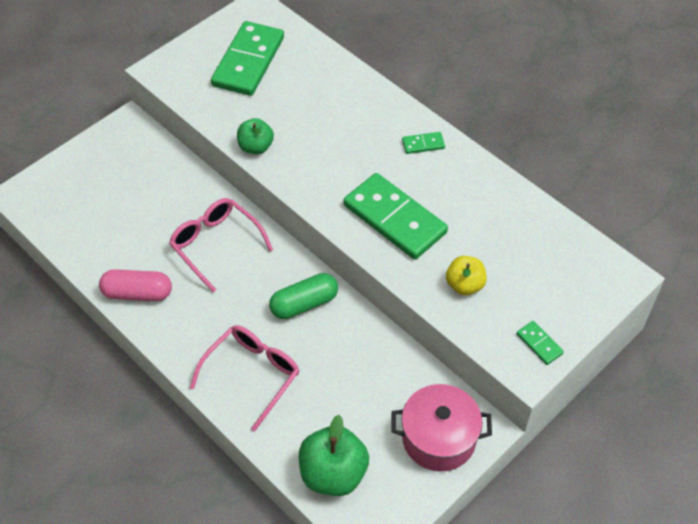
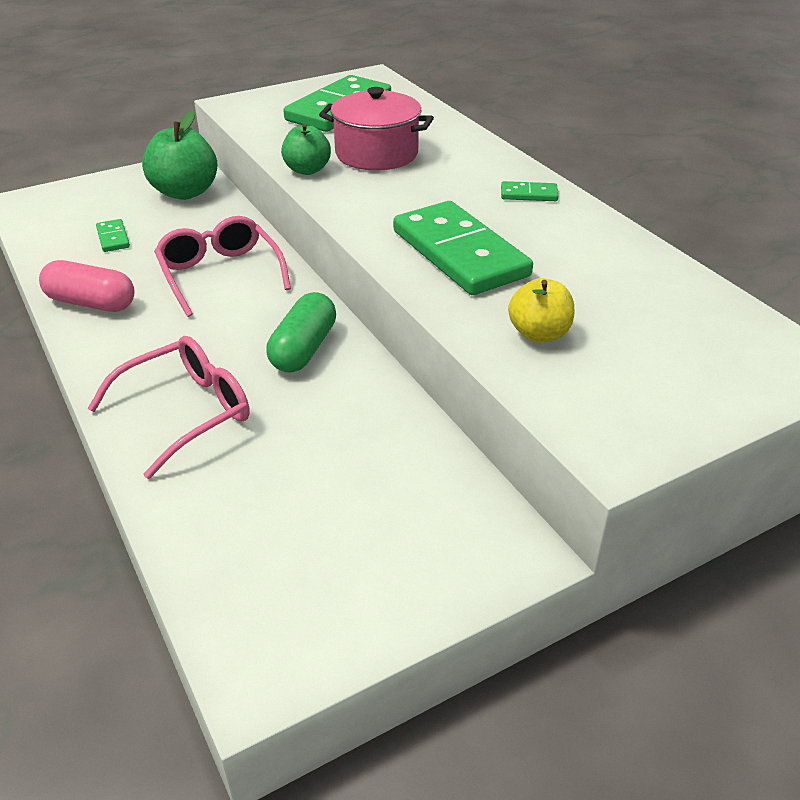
camera: 15 degrees right, 15 degrees down
green capsule [269,273,338,319] -> green capsule turned 60 degrees counterclockwise [266,292,336,373]
green apple [299,415,369,496] -> green apple moved to [142,111,218,200]
pink pot [391,384,492,471] -> pink pot moved to [319,87,434,171]
green domino [517,321,564,365] -> green domino moved to [96,219,130,252]

